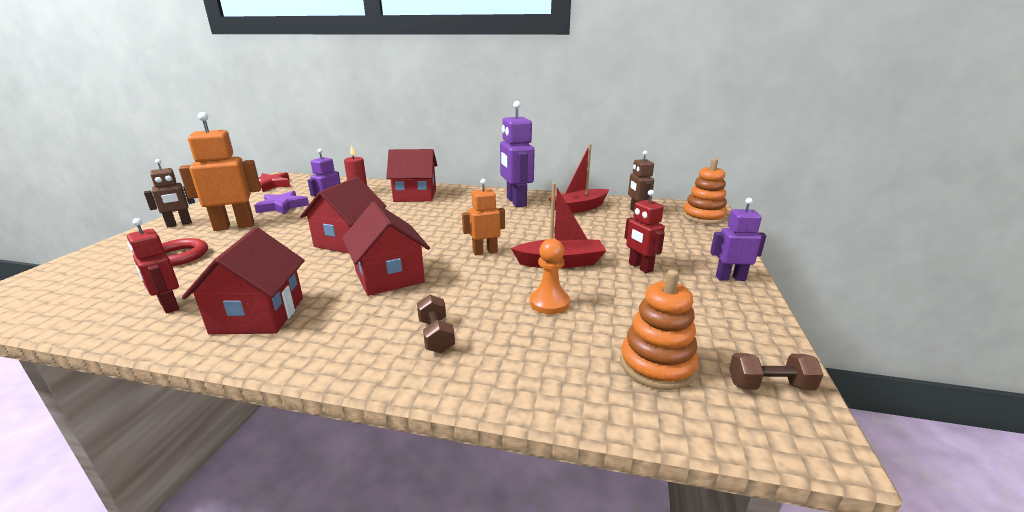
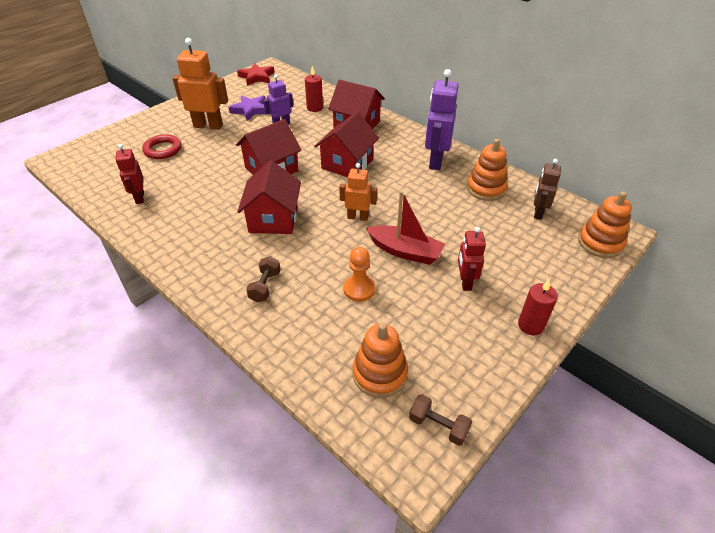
camera: 30 degrees right, 20 degrees up
brown robot [144,159,195,227] -> none
red house [182,227,305,334] -> red house moved to [314,112,379,177]
red boat [548,144,609,214] -> orange stacking toy [467,139,508,201]
purple robot [710,198,766,281] -> red candle [518,280,558,335]

